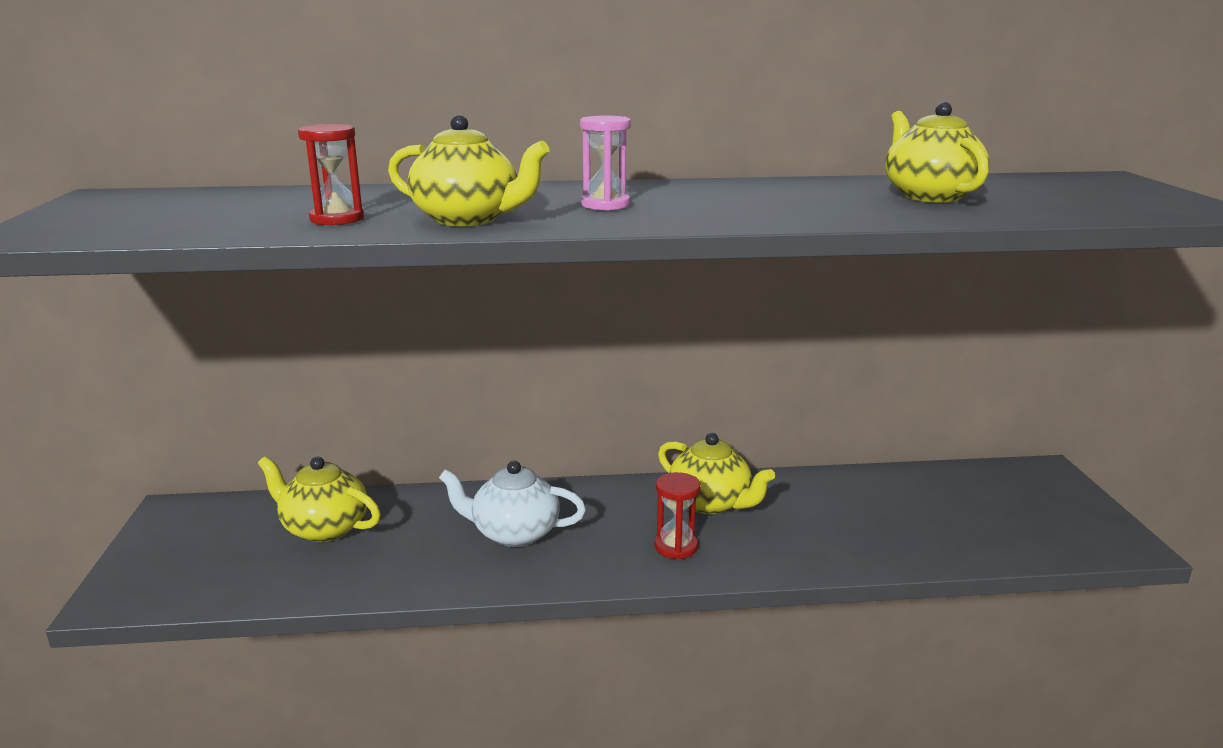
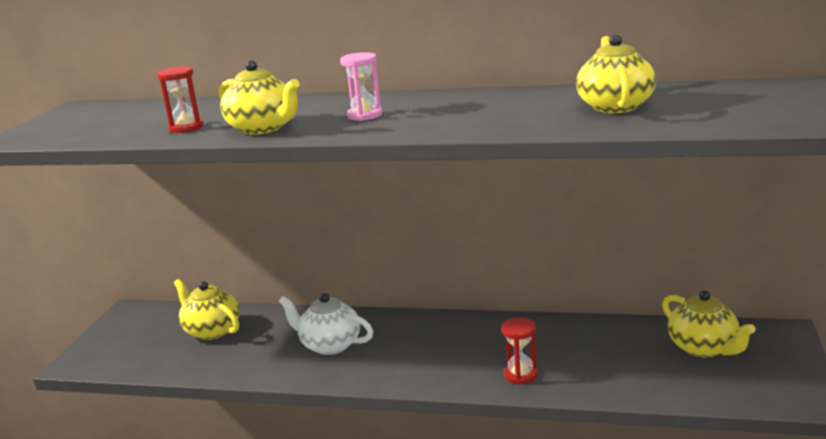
camera: 20 degrees right, 0 degrees up
red hourglass [655,472,701,560] -> red hourglass moved to [501,317,538,385]
yellow teapot [658,433,775,514] -> yellow teapot moved to [662,290,756,357]

